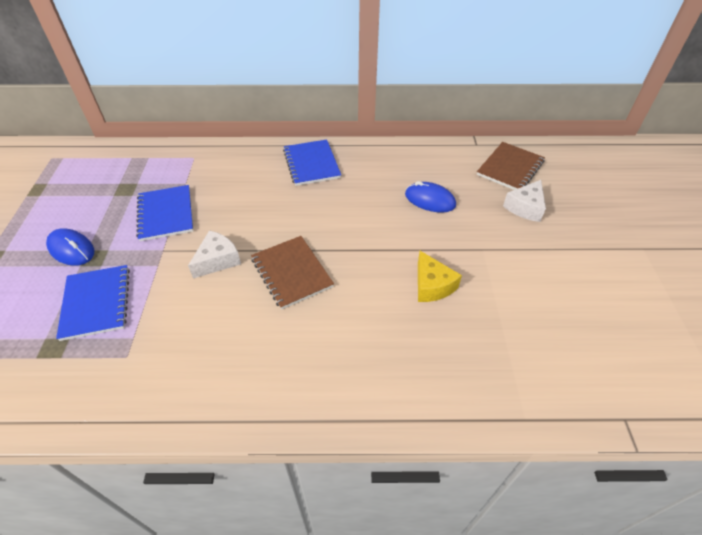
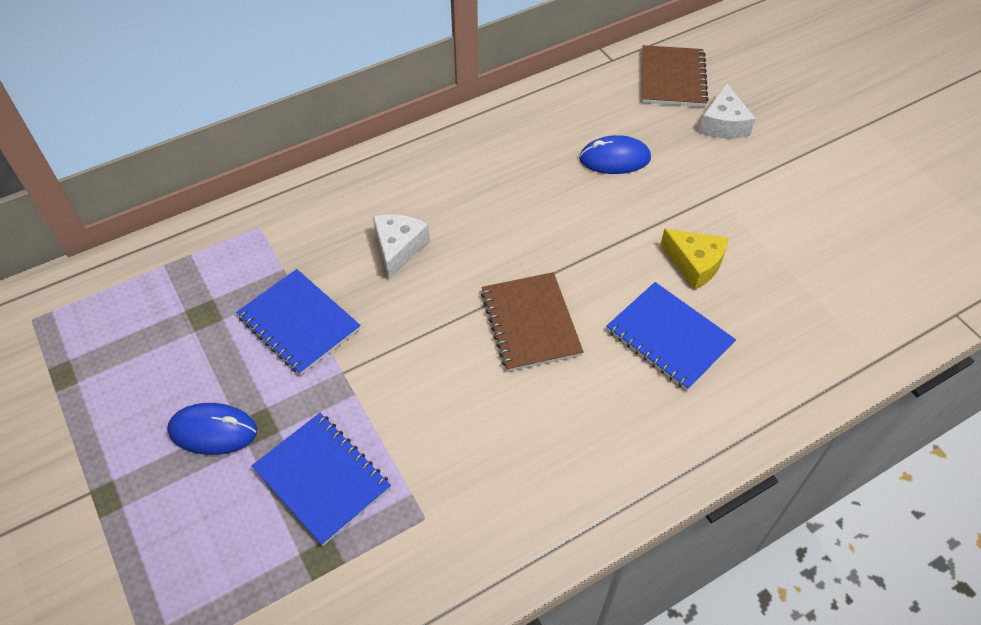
camera: 30 degrees left, 5 degrees up
white cheese [188,230,241,279] -> white cheese moved to [373,214,430,279]
brown notebook [251,236,334,310] -> brown notebook turned 45 degrees clockwise [481,272,584,372]
blue notebook [283,139,341,186] -> blue notebook moved to [607,282,736,391]

